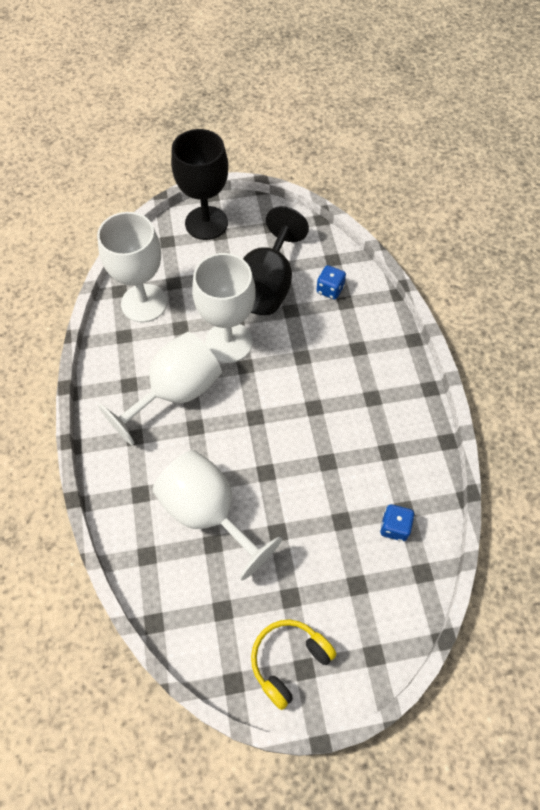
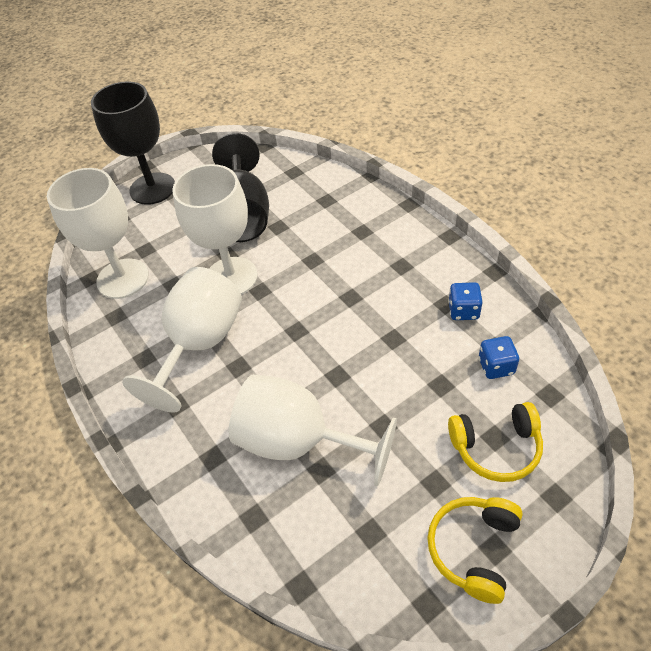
camera: 20 degrees left, 10 degrees down
blue dice [317,265,346,299] -> blue dice moved to [448,282,483,320]
none -> yellow headphones [448,402,543,482]

